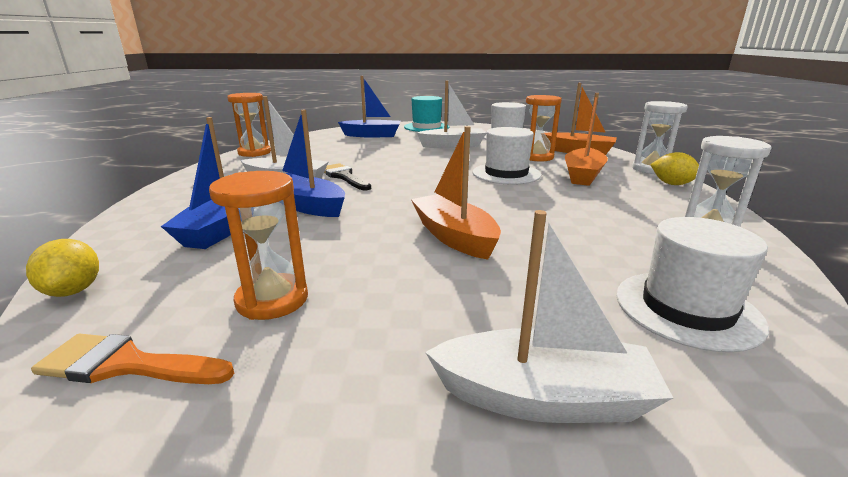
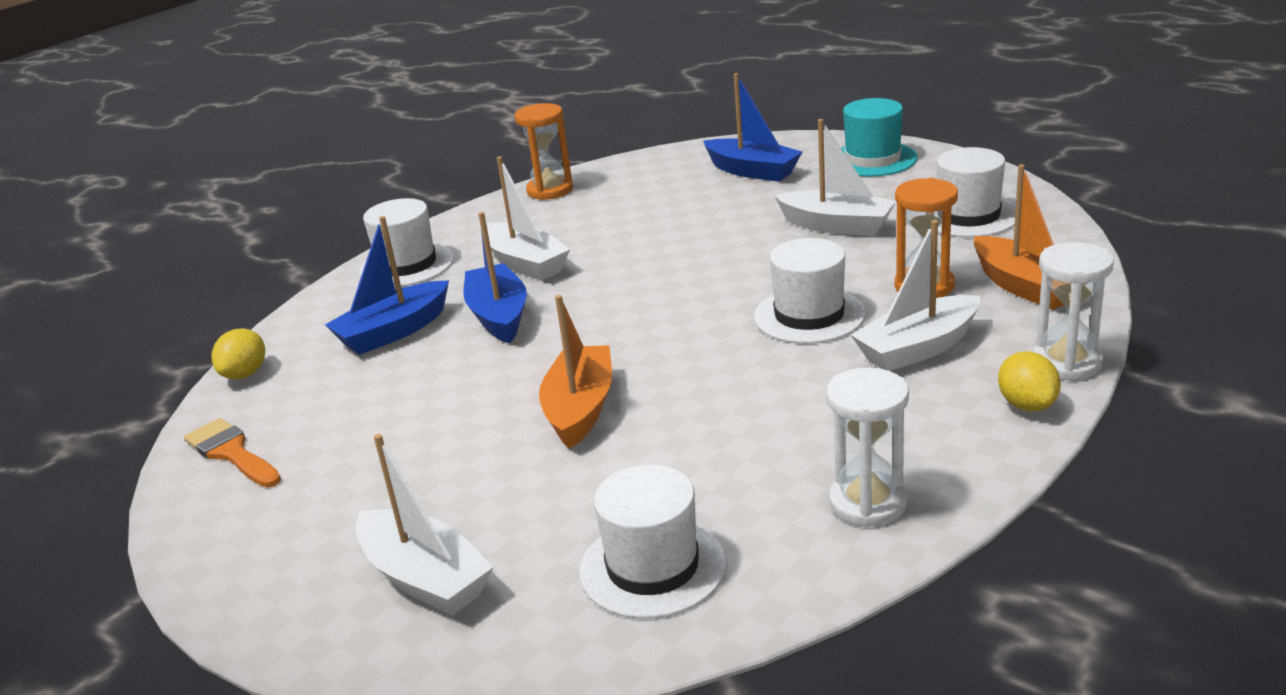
camera: 40 degrees right, 5 degrees up
orange hourglass [209,171,308,320] -> none
black brush [324,163,371,190] -> none
orange boat [565,93,608,186] -> white boat [851,220,980,371]
none -> white hat [359,198,454,287]

